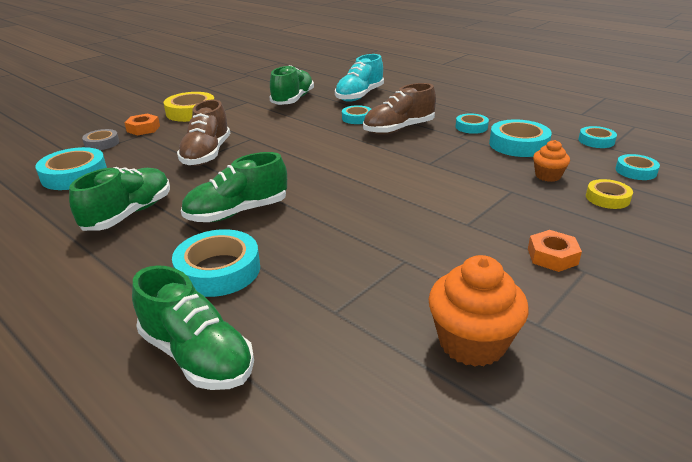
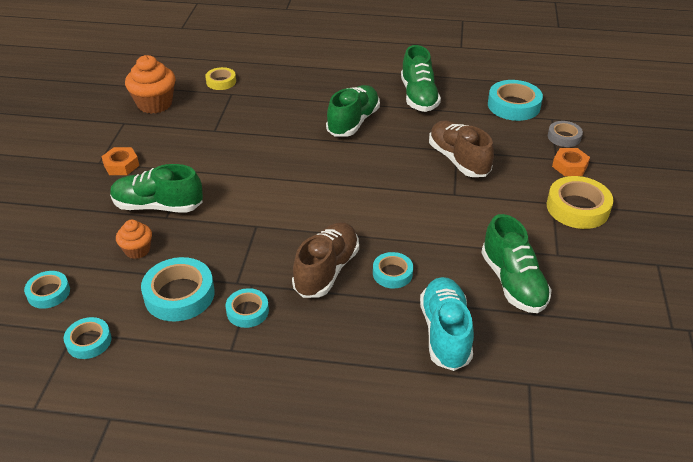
camera: 145 degrees right, 10 degrees up
green shoe [132,265,254,390] -> green shoe moved to [110,164,203,213]
turquoise tape [172,229,260,297] -> none
yellow tape [586,179,633,209] -> yellow tape moved to [205,67,236,90]

